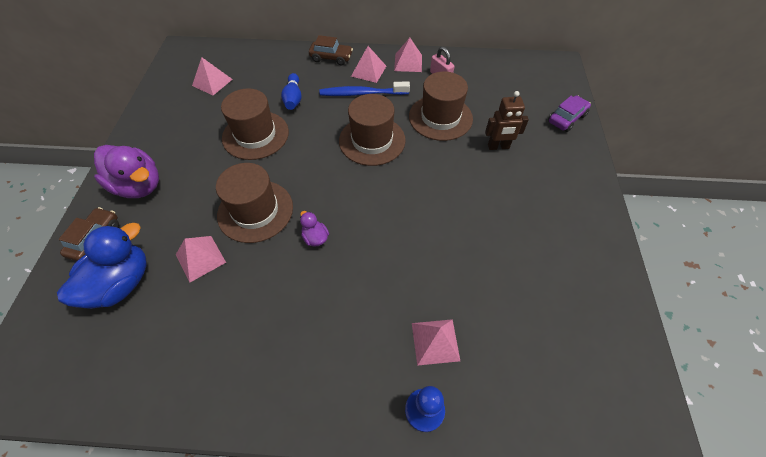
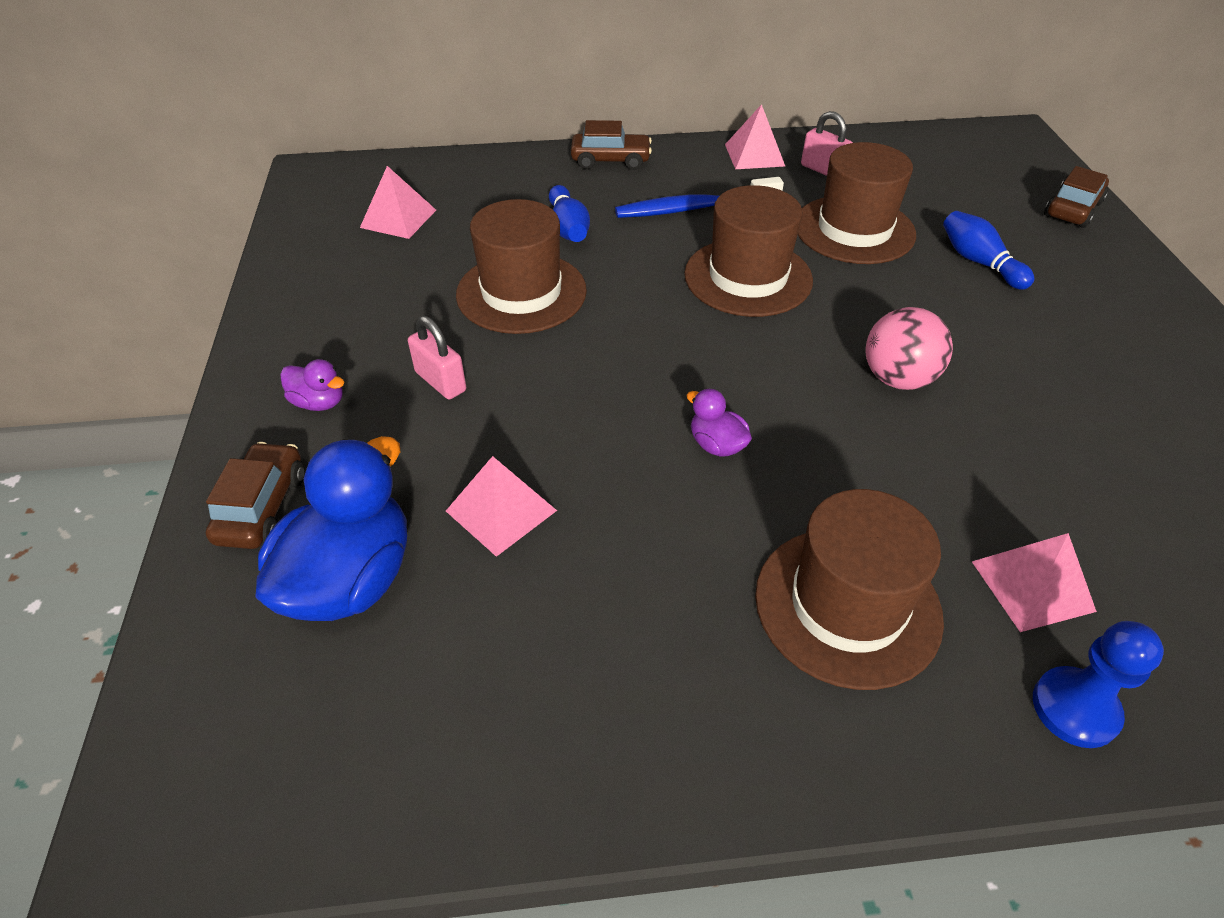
camera: 10 degrees left, 10 degrees down
purple duck [94,145,159,198] -> purple duck [280,359,345,411], size x0.47
brown hat [216,163,293,243] -> brown hat moved to [755,489,944,690]
pink pyramid [351,46,386,83] -> none
brown robot [485,91,529,150] -> blue bowling pin [943,211,1034,290]
purple car [548,95,591,132] -> brown car [1044,166,1109,228]
none -> pink padlock [408,316,466,400]
none -> pink ball [865,307,953,390]

